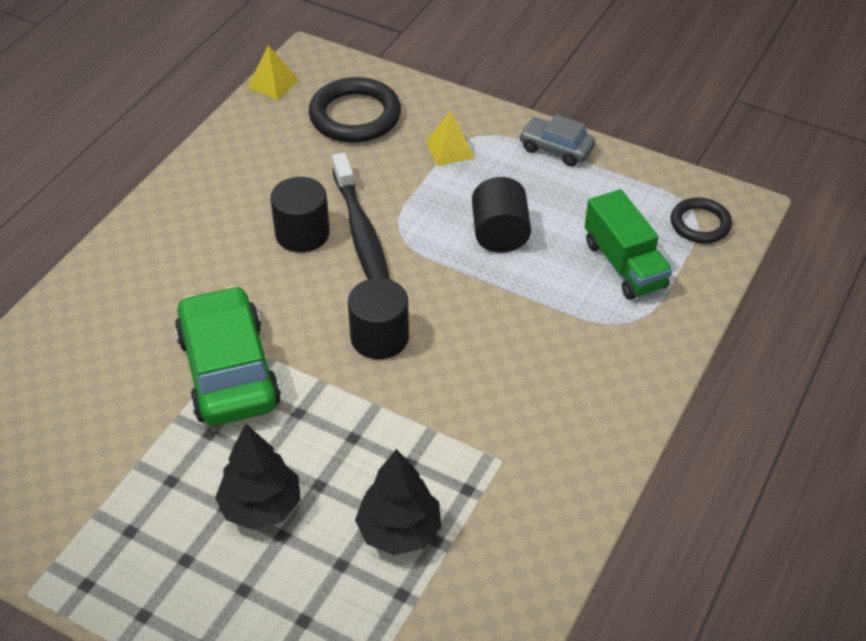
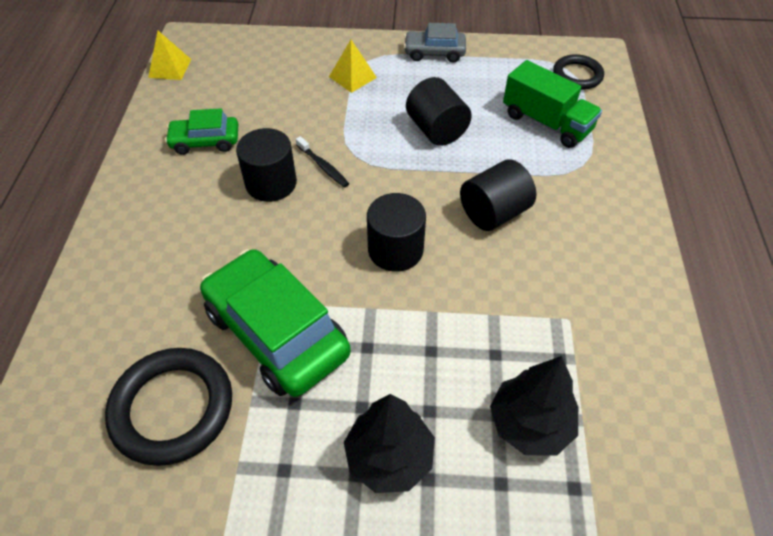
camera: 25 degrees left, 5 degrees up
black ring [309,77,401,143] -> black ring moved to [105,348,232,466]
black toothbrush [332,152,390,280] -> black toothbrush [296,136,349,188], size x0.46
none -> green car [165,108,238,155]
none -> black cylinder [460,159,536,231]

